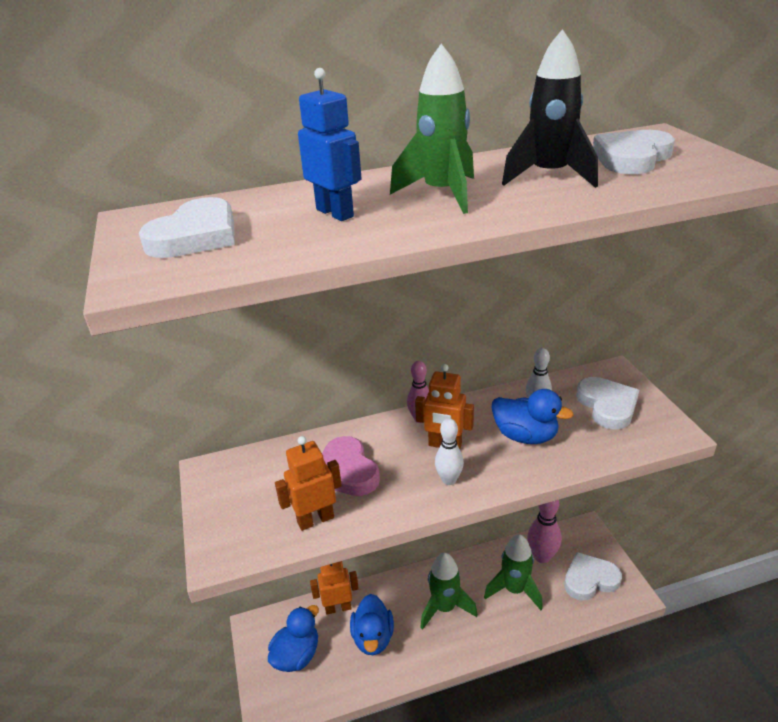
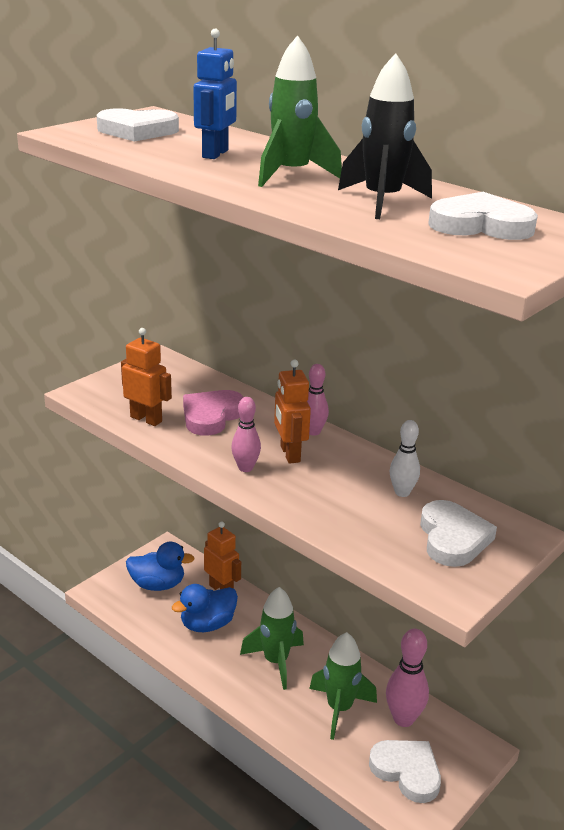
camera: 55 degrees right, 5 degrees down
white bowling pin [435,418,464,485] -> pink bowling pin [231,397,261,472]
blue duck [491,389,574,444] -> none
white heart [576,377,639,430] -> white heart turned 45 degrees counterclockwise [420,500,497,567]

